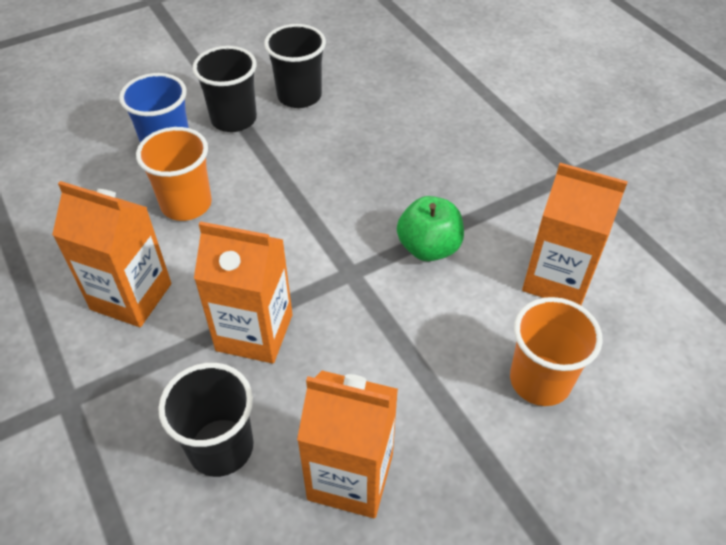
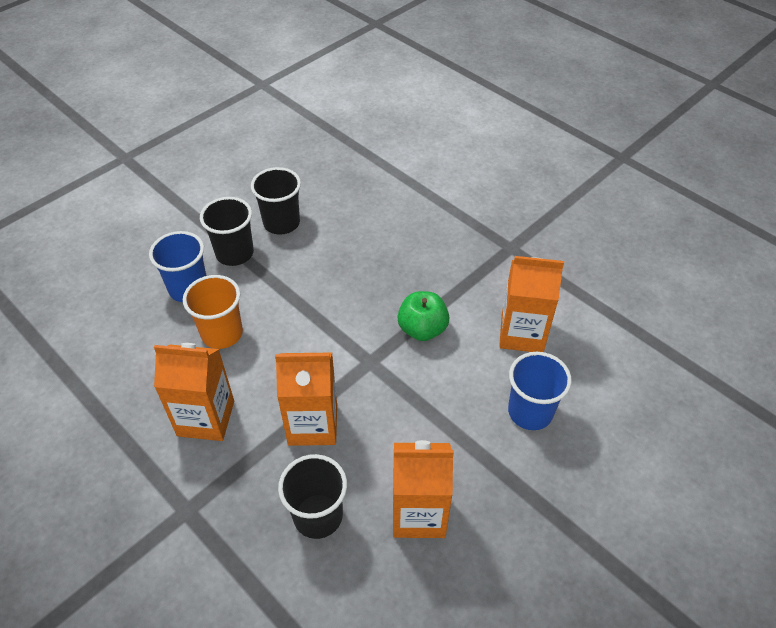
camera: 15 degrees left, 0 degrees up
orange cup [510,297,603,406] -> blue cup [508,352,572,430]

